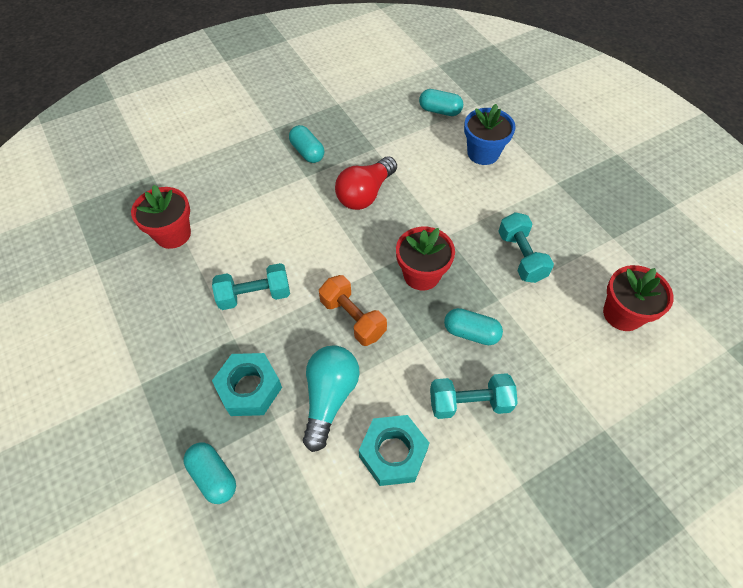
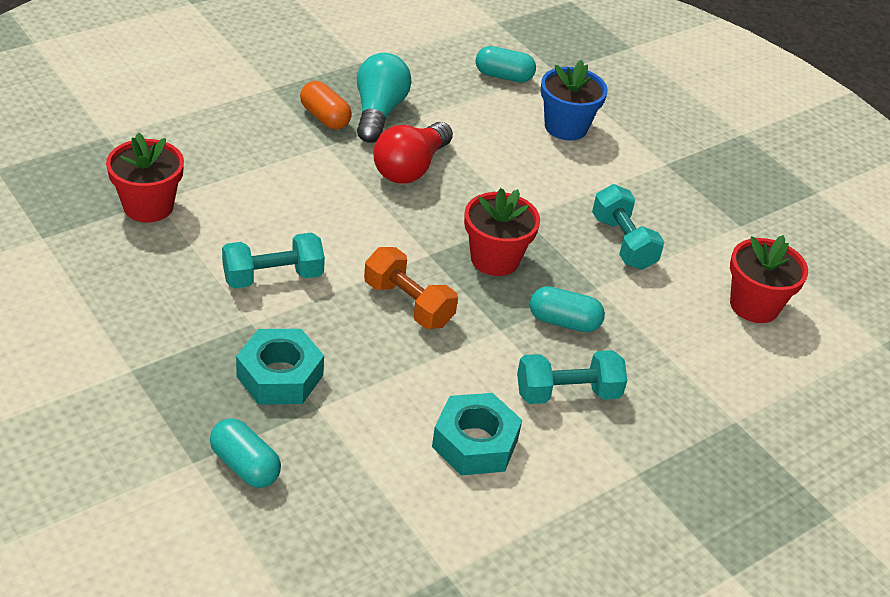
camera: 10 degrees left, 15 degrees down
turquoise capsule [289,125,324,163] -> orange capsule [300,81,352,130]
turquoise light bulb [303,345,360,452] -> turquoise light bulb moved to [357,53,412,143]

